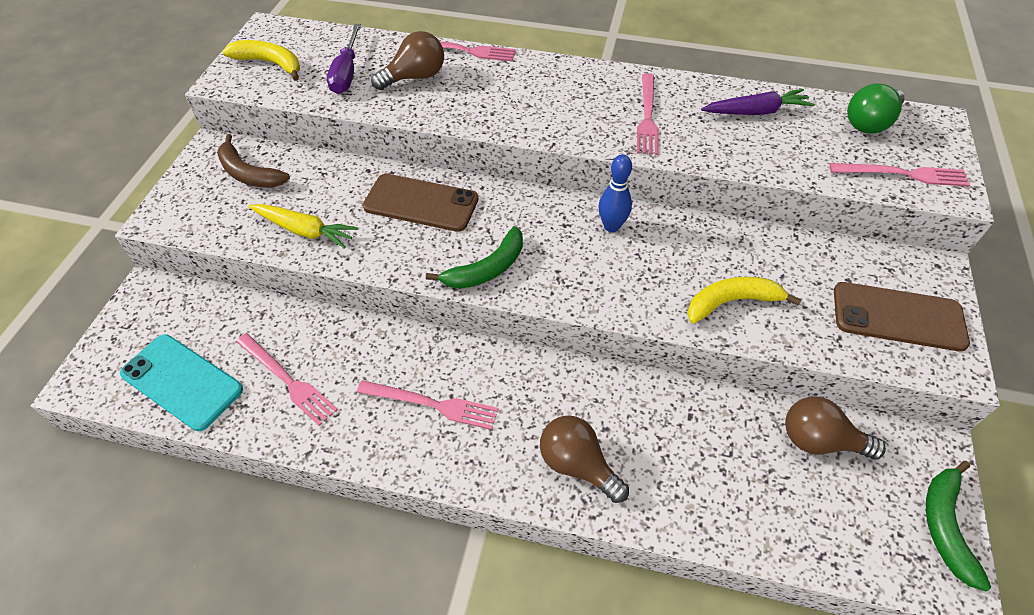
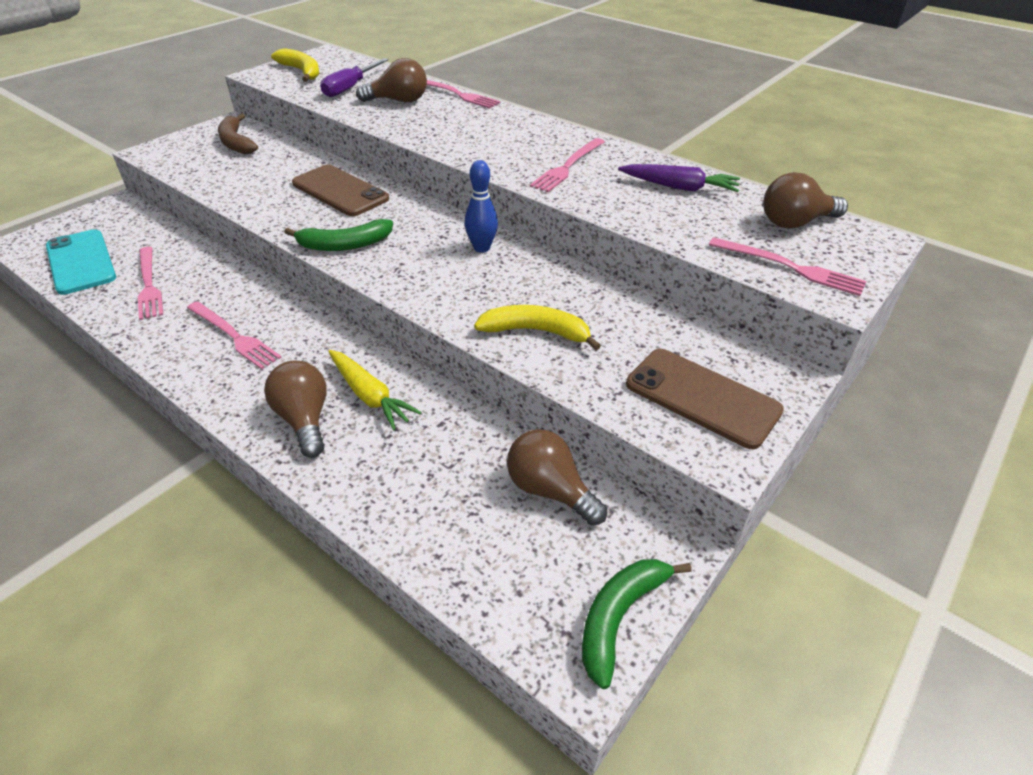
camera: 25 degrees right, 10 degrees down
yellow carrot [248,204,359,249] -> yellow carrot moved to [328,350,422,430]
green light bulb [847,83,905,134] -> brown light bulb [763,172,848,229]

